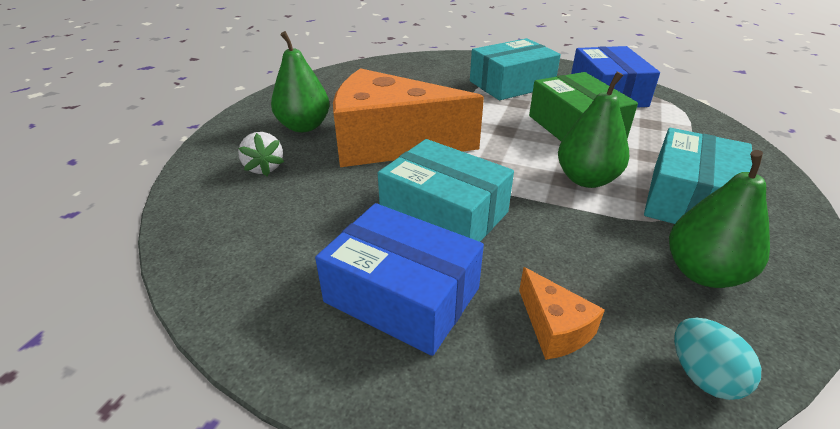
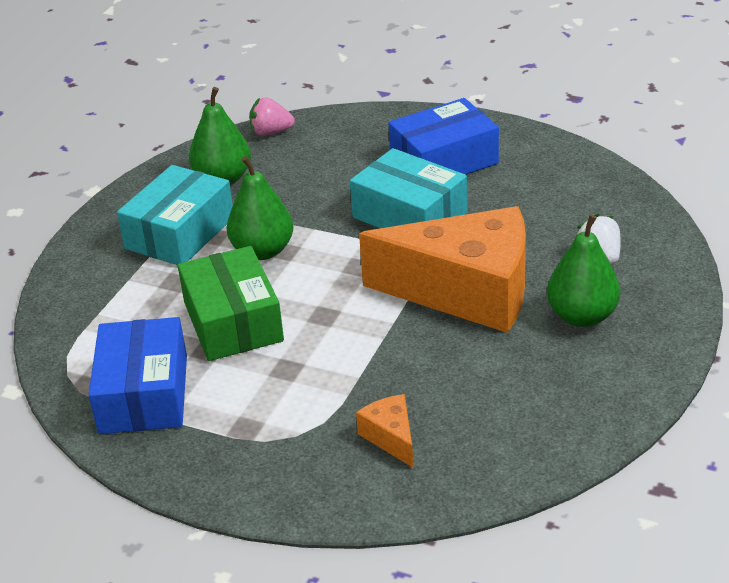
camera: 175 degrees left, 0 degrees up
blue box [315,203,484,356] -> blue box turned 60 degrees counterclockwise [389,98,499,175]
turquoise box [470,38,561,100] -> none
orange cheese [519,267,605,360] -> orange cheese moved to [356,394,414,468]
turquoise egg [674,318,761,400] -> pink strawberry [249,97,295,136]

